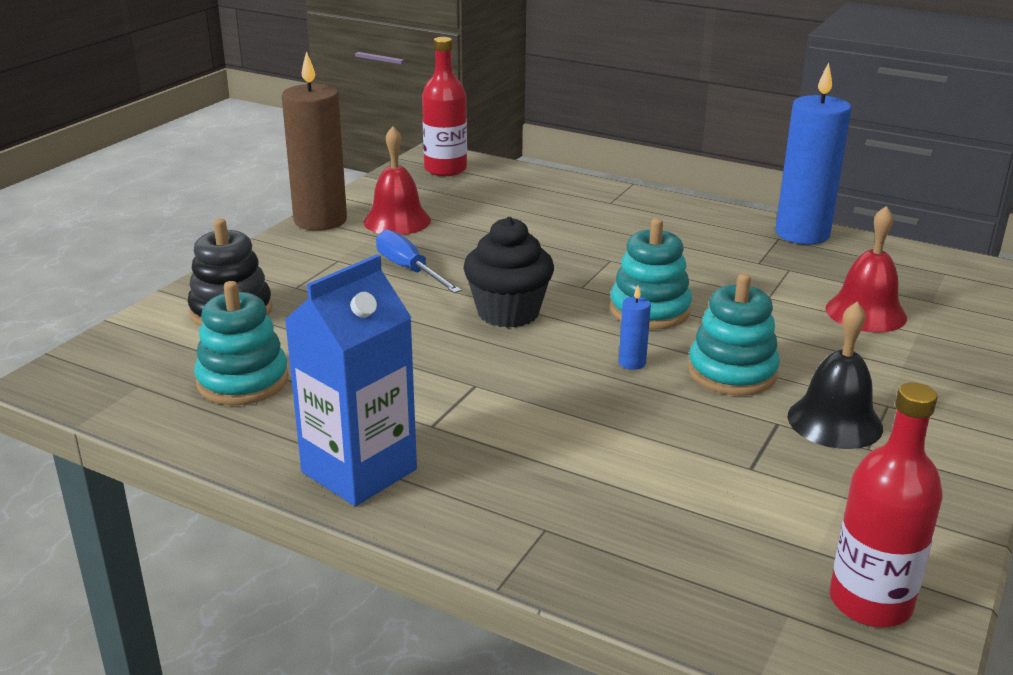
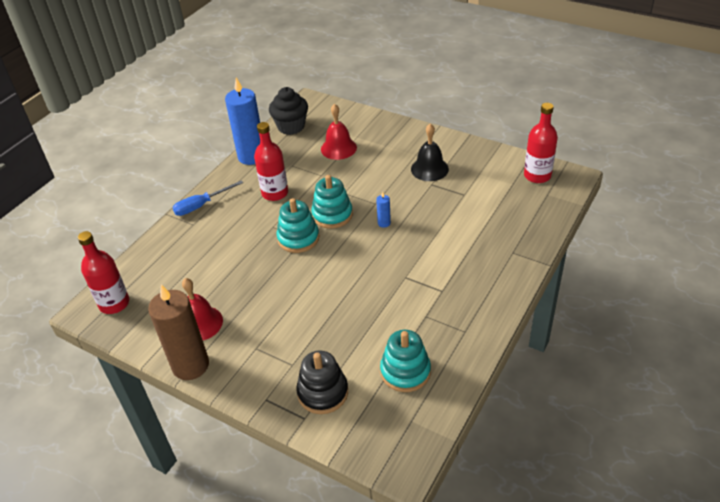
camera: 85 degrees left, 15 degrees up
blue carton [285,254,417,506] -> none
blue screwdriver [376,229,462,293] -> blue screwdriver moved to [172,181,243,216]
black cupcake [463,217,554,328] -> black cupcake moved to [269,87,308,135]
turquoise stacking toy [688,274,780,395] -> turquoise stacking toy moved to [277,198,319,253]
none -> red bottle [254,122,288,201]

